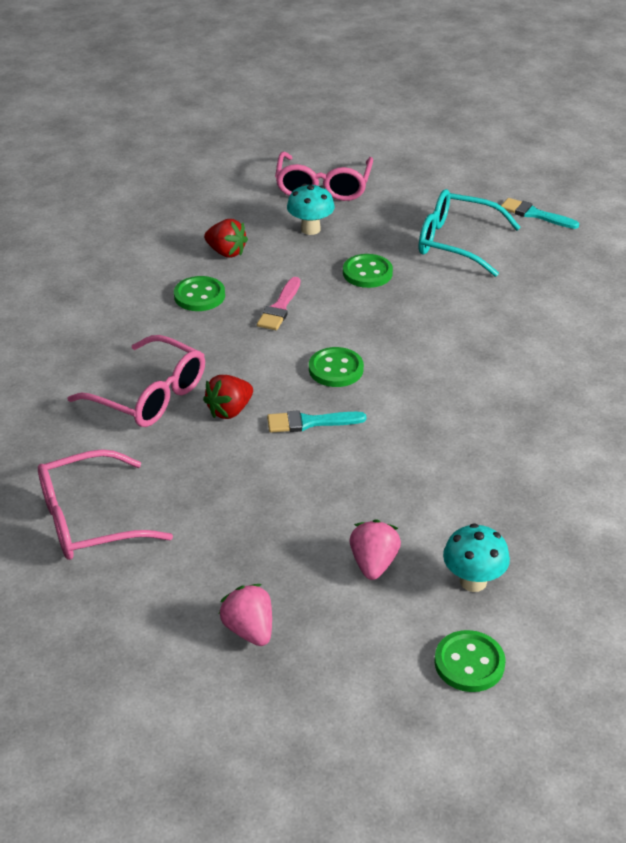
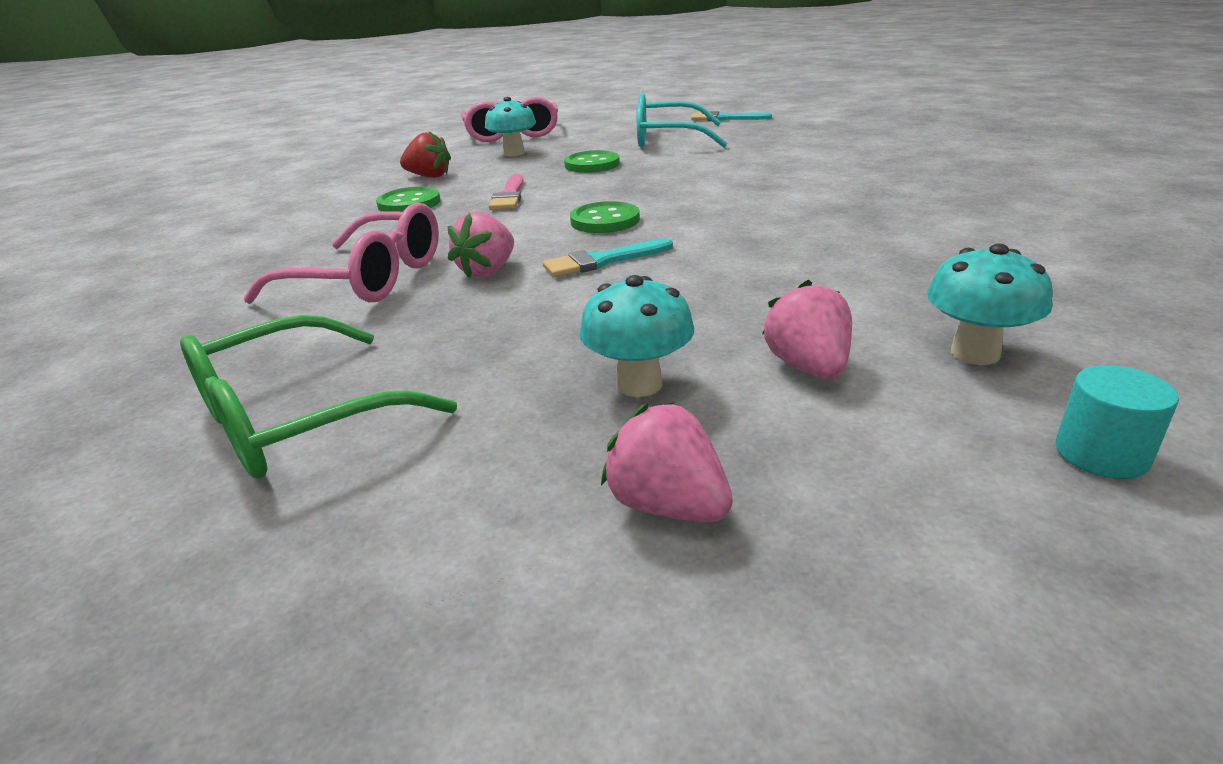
camera: 15 degrees left, 10 degrees down
pink glasses [38,449,173,560] -> green glasses [180,315,457,479]
red strawberry [203,375,253,419] -> pink strawberry [448,212,514,278]
green button [434,630,506,692] -> turquoise cylinder [1056,365,1179,479]
none -> turquoise mushroom [580,275,694,397]

